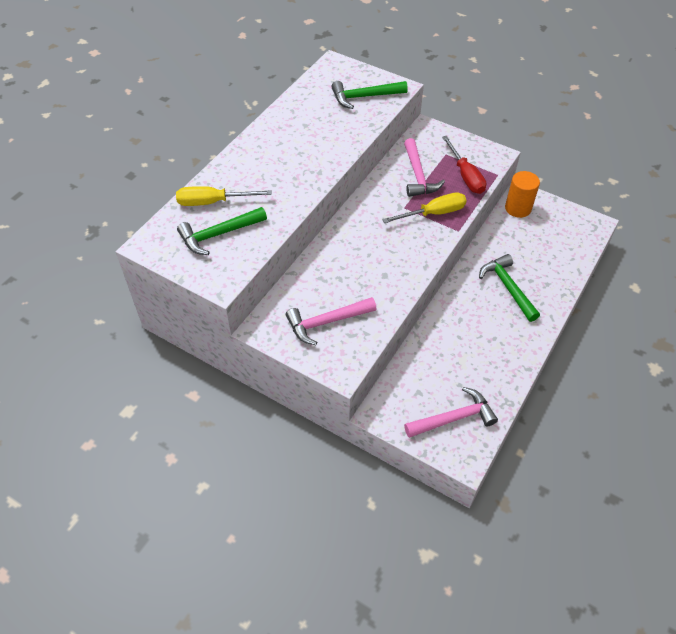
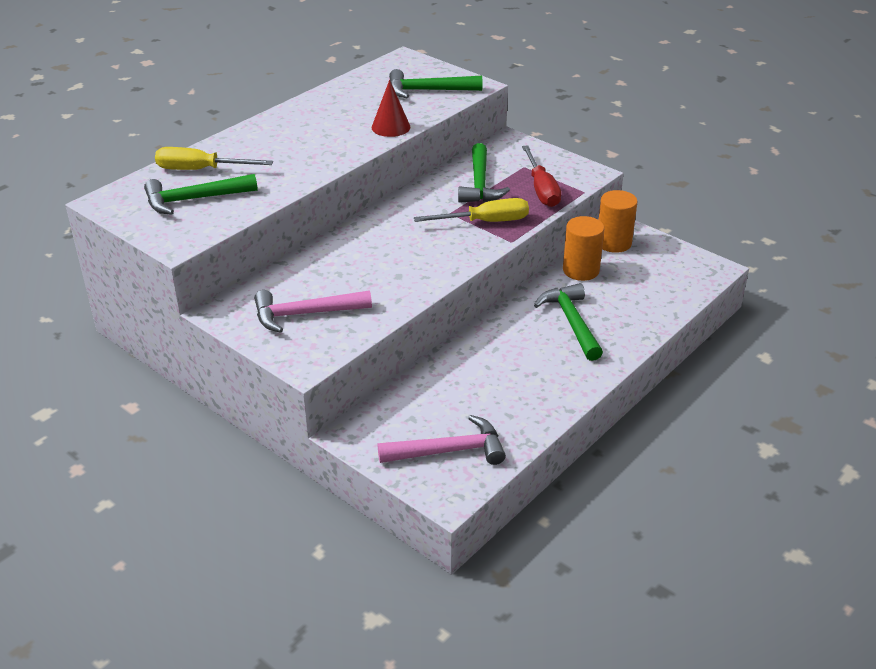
camera: 10 degrees right, 15 degrees down
pink hammer [404,138,445,197] -> green hammer [458,143,510,203]
none -> red cone [371,80,410,137]
none -> orange cylinder [563,216,604,281]

